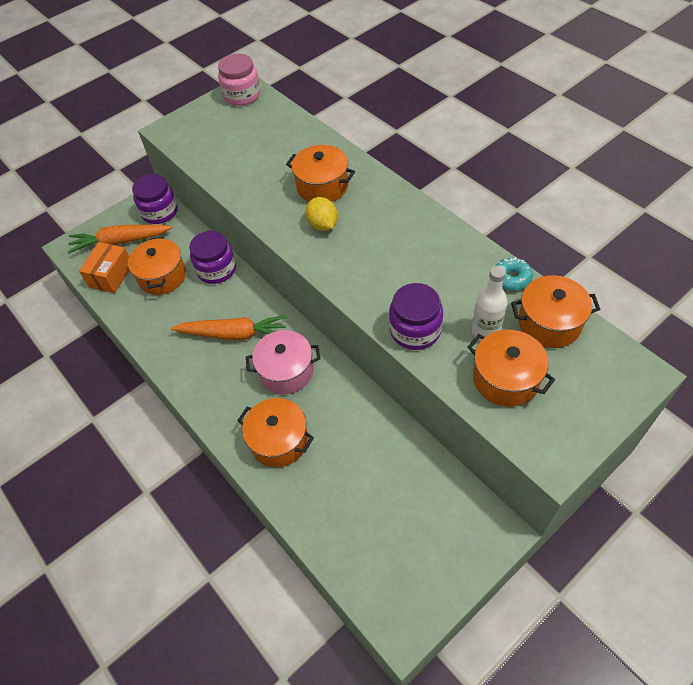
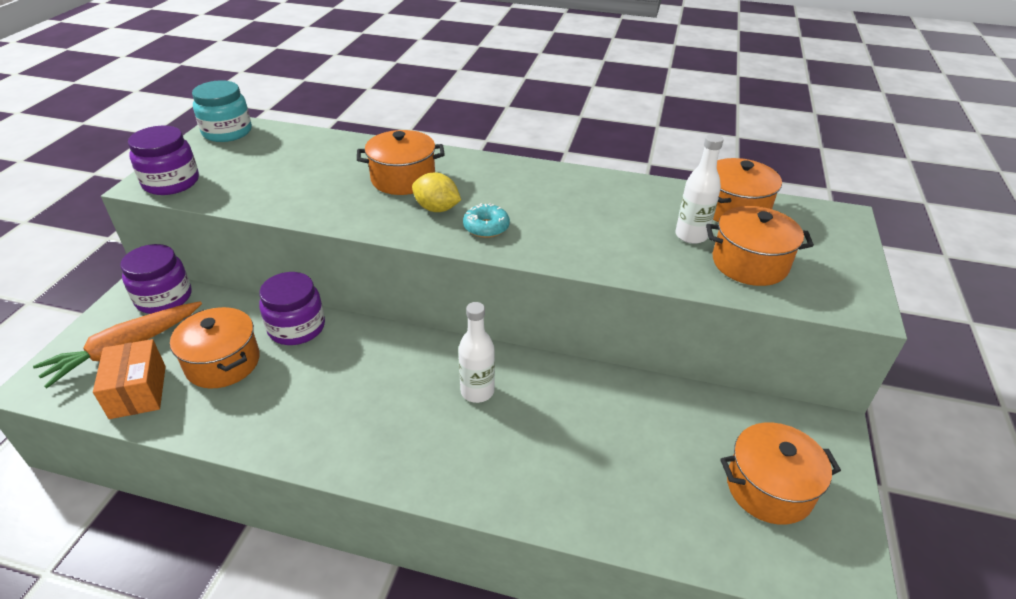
camera: 40 degrees left, 15 degrees down
orange carrot [171,315,287,340] -> none
pink jar [218,54,261,106] -> turquoise jar [192,80,252,142]
orange pot [237,398,314,467] -> orange pot moved to [720,423,841,525]
pink pot [246,330,320,394] -> white bottle [458,302,495,403]
purple jar [389,283,443,350] -> purple jar moved to [128,126,199,195]
turquoise donut [495,257,533,291] -> turquoise donut moved to [463,203,510,238]

